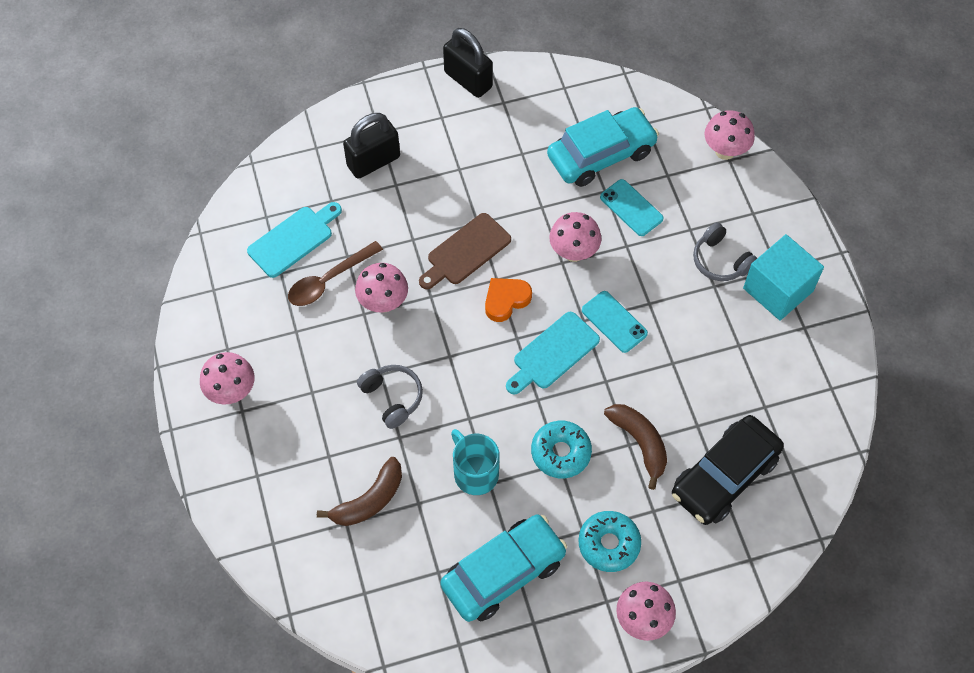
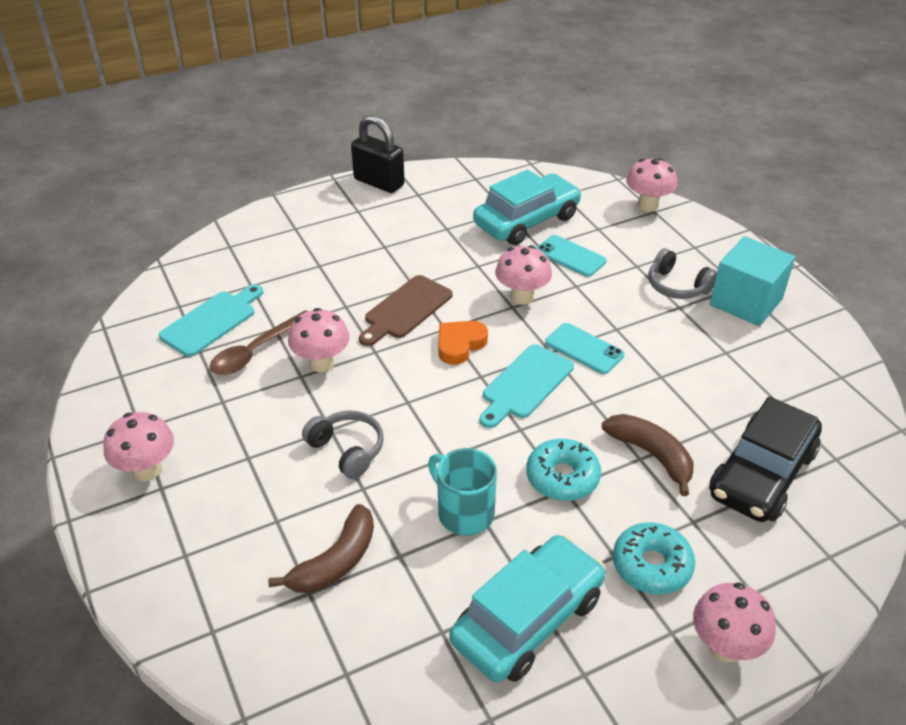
camera: 10 degrees left, 20 degrees down
black padlock [343,113,400,179] -> none

